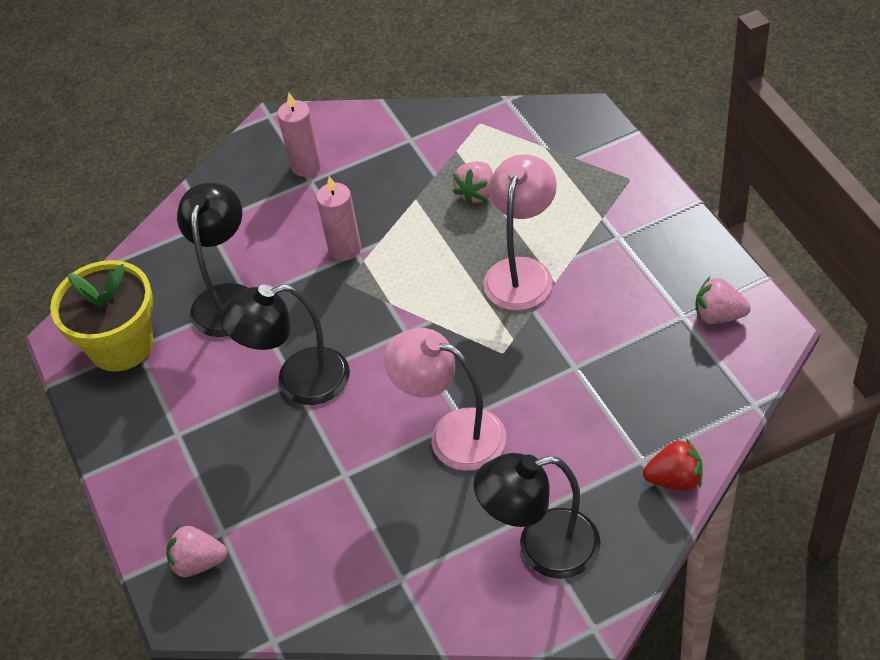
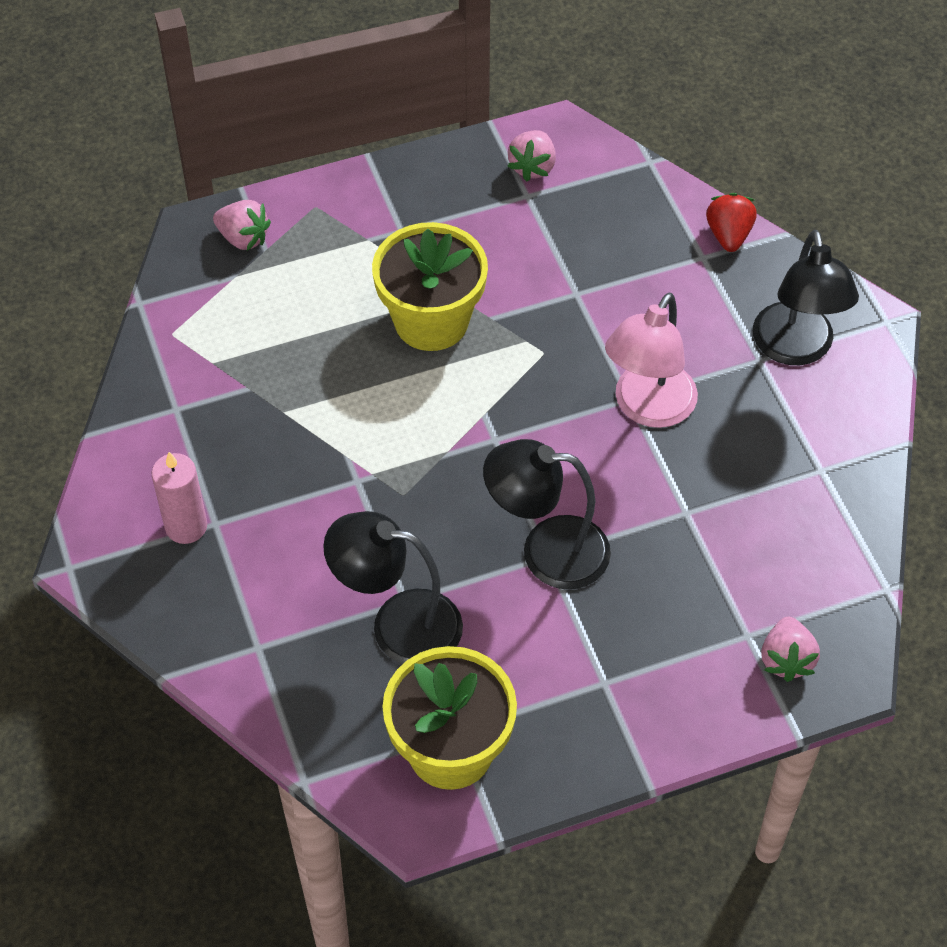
camera: 90 degrees left, 5 degrees up
black lamp [220,284,350,405] -> black lamp turned 105 degrees clockwise [483,439,611,589]
pink candle [316,176,361,261] -> none
pink strawberry [453,162,493,205] -> pink strawberry moved to [213,200,271,251]
pink lamp [483,154,557,310] -> yellow flower pot [372,222,488,351]

